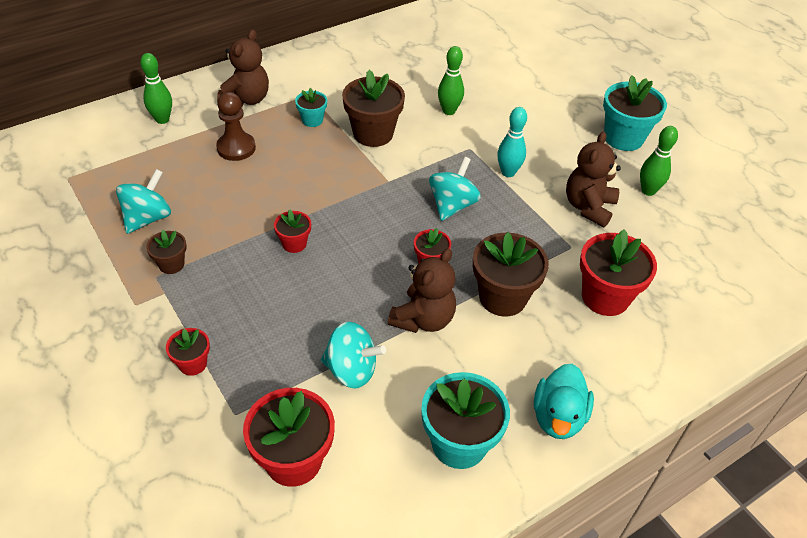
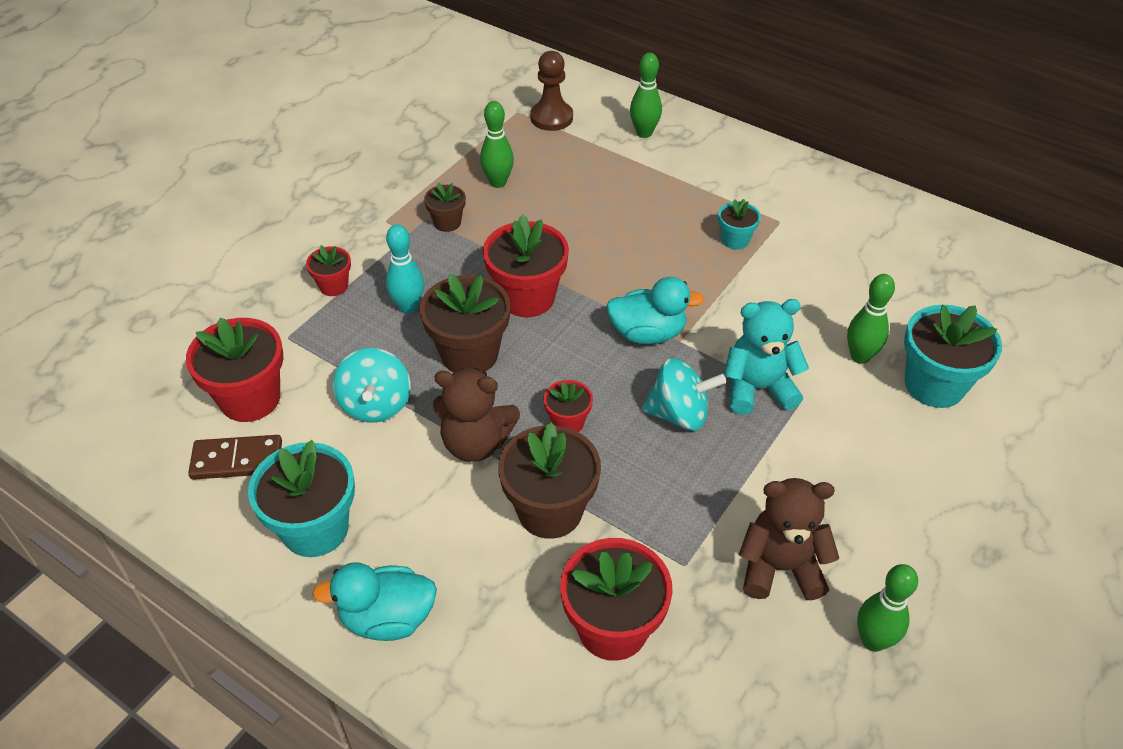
camera: 70 degrees right, 0 degrees up
turquoise spinning top [116,169,171,234] -> green bowling pin [480,101,514,188]
brown pawn [216,92,256,161] -> brown pawn moved to [530,51,573,131]
brown teddy bear [217,30,269,107] -> none
red flower pot [274,210,311,253] -> red flower pot [483,214,569,317], size x1.89
brown flower pot [342,70,405,147] -> brown flower pot moved to [420,273,510,372]
turquoise bowling pin [497,107,527,177] -> turquoise bowling pin moved to [386,224,424,314]
turquoise flower pot [603,75,667,151] -> turquoise flower pot moved to [904,305,1002,408]
none -> brown domino [188,435,282,480]
none -> turquoise duck [606,277,704,344]
none -> turquoise teddy bear [724,299,809,415]

